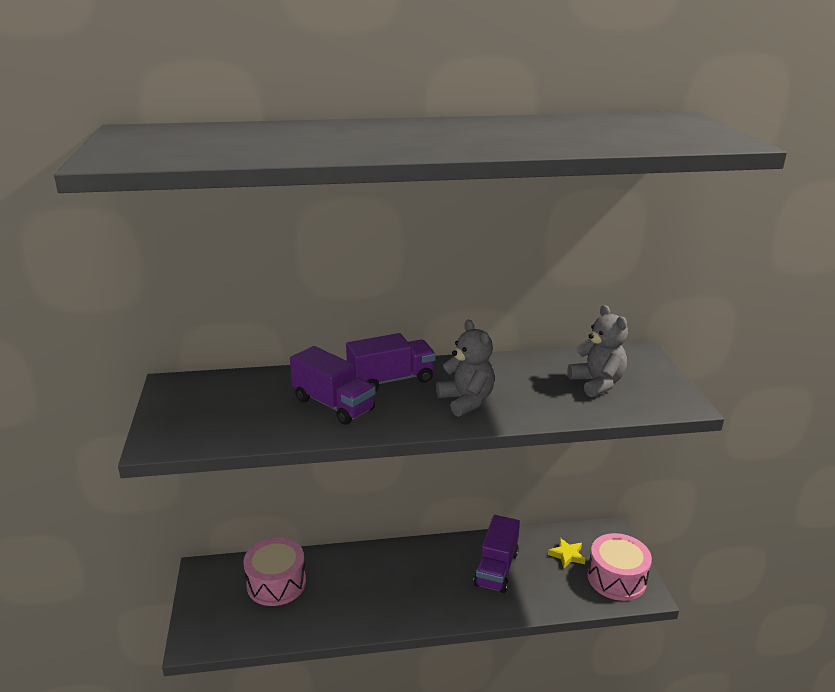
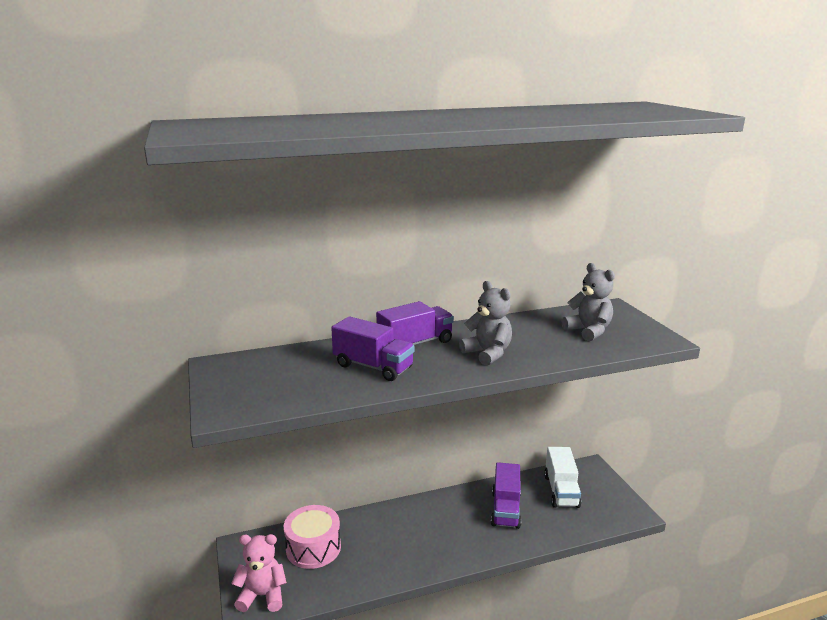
camera: 10 degrees left, 5 degrees down
yellow star [548,538,586,568] -> white truck [544,447,581,508]
pink drum [587,533,652,601] -> none
none -> pink teddy bear [231,534,287,612]

